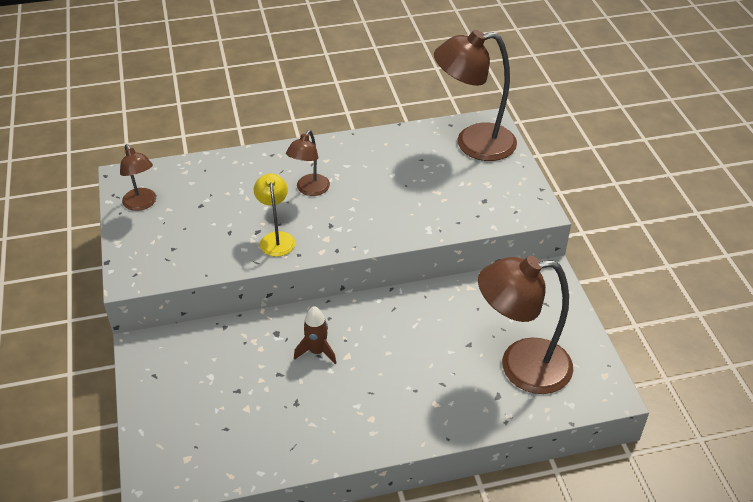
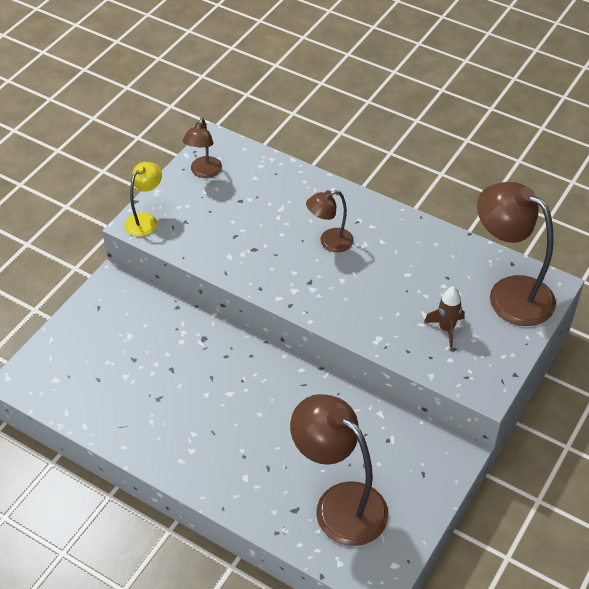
camera: 45 degrees right, 5 degrees up
yellow lamp [254,173,295,257] -> yellow lamp moved to [124,162,162,237]
brown rocket [294,306,336,364] -> brown rocket moved to [424,286,465,348]

